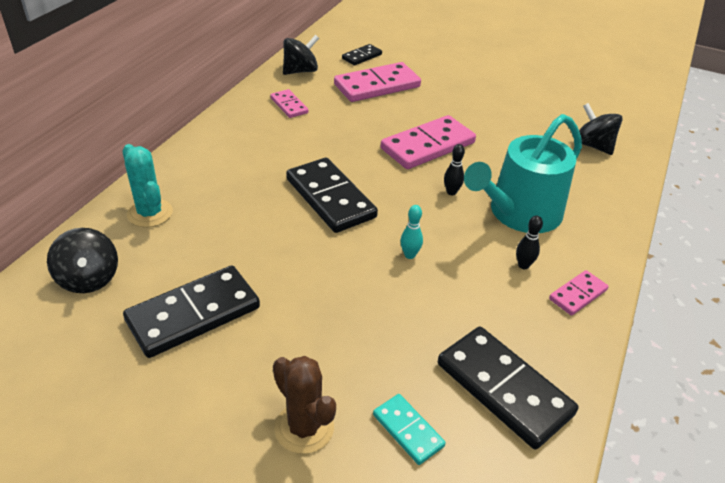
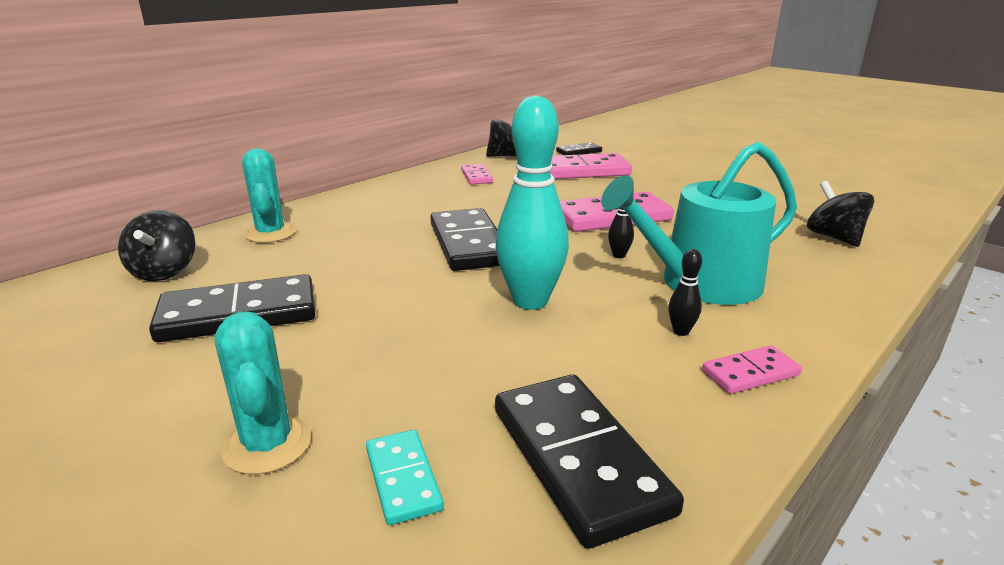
camera: 20 degrees right, 15 degrees down
brown cactus [273,356,336,454] -> turquoise cactus [215,312,311,475]
turquoise bowling pin [400,205,423,259] -> turquoise bowling pin [496,95,569,310], size x2.42

